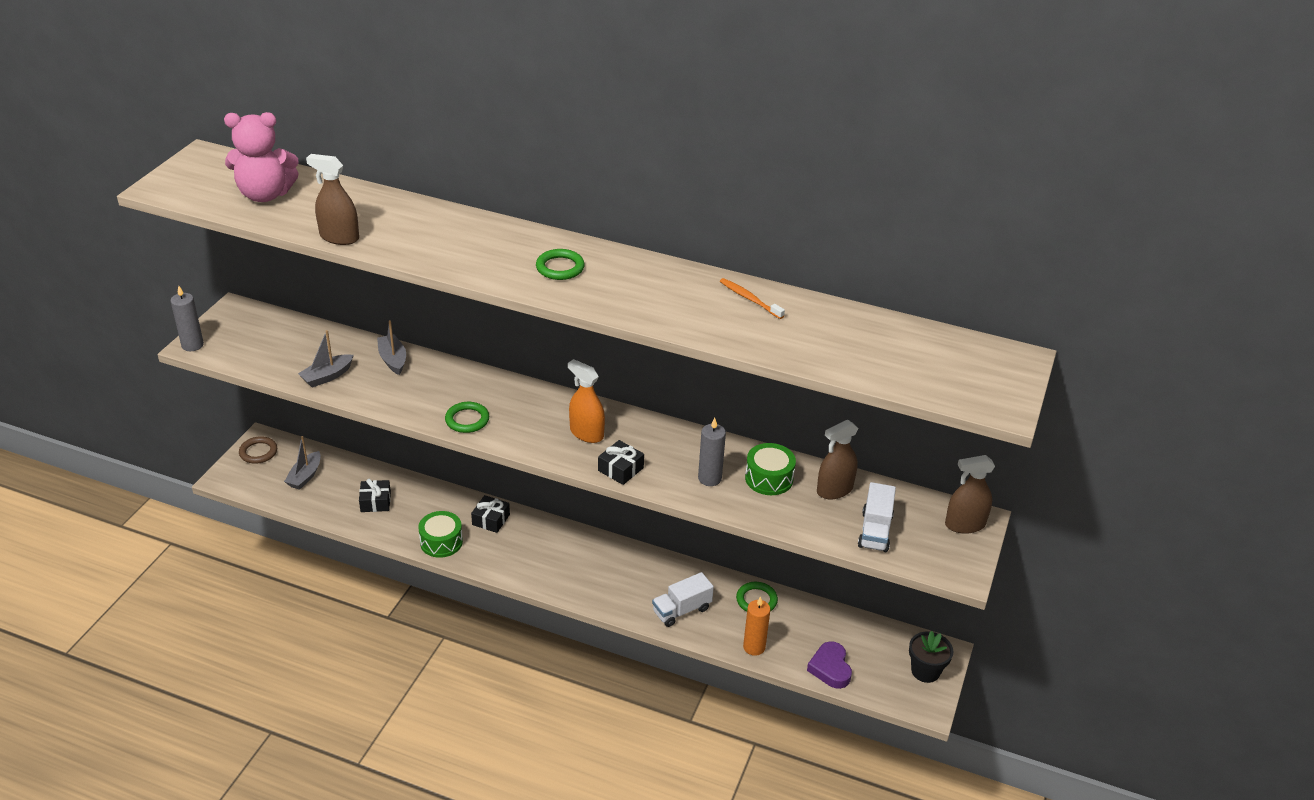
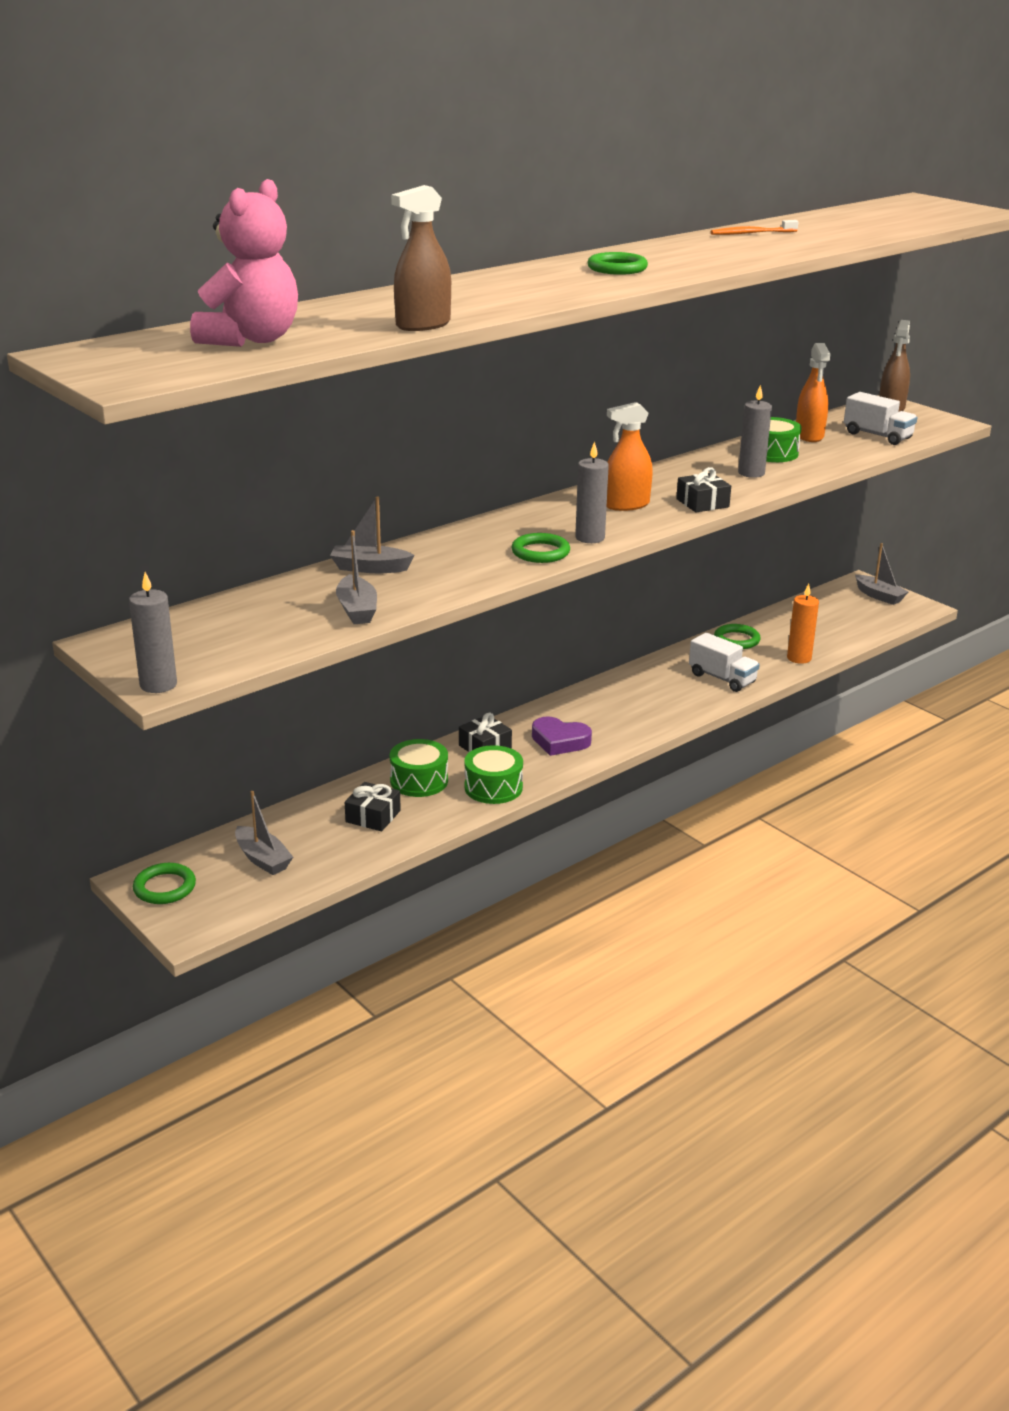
camera: 60 degrees left, 10 degrees down
brown ring [239,436,277,464] -> green ring [133,863,196,904]
white truck [652,572,714,627] -> white truck turned 45 degrees counterclockwise [689,633,760,692]
purple heart [807,641,852,689] -> purple heart moved to [532,716,592,756]
brown spray bottle [817,420,858,499] -> orange spray bottle [796,343,830,442]
black flower pot [909,631,954,683] -> grey boat [855,543,909,605]
none -> green drum [390,739,448,797]
none -> grey candle [575,441,609,543]

